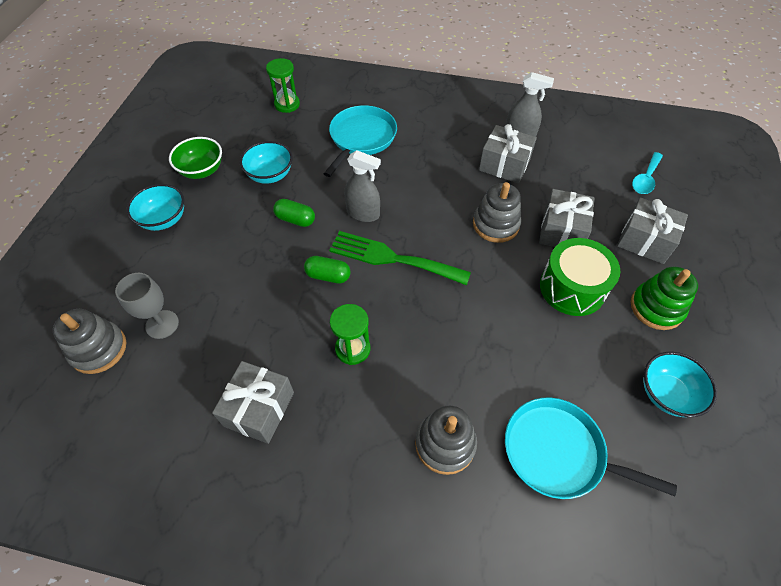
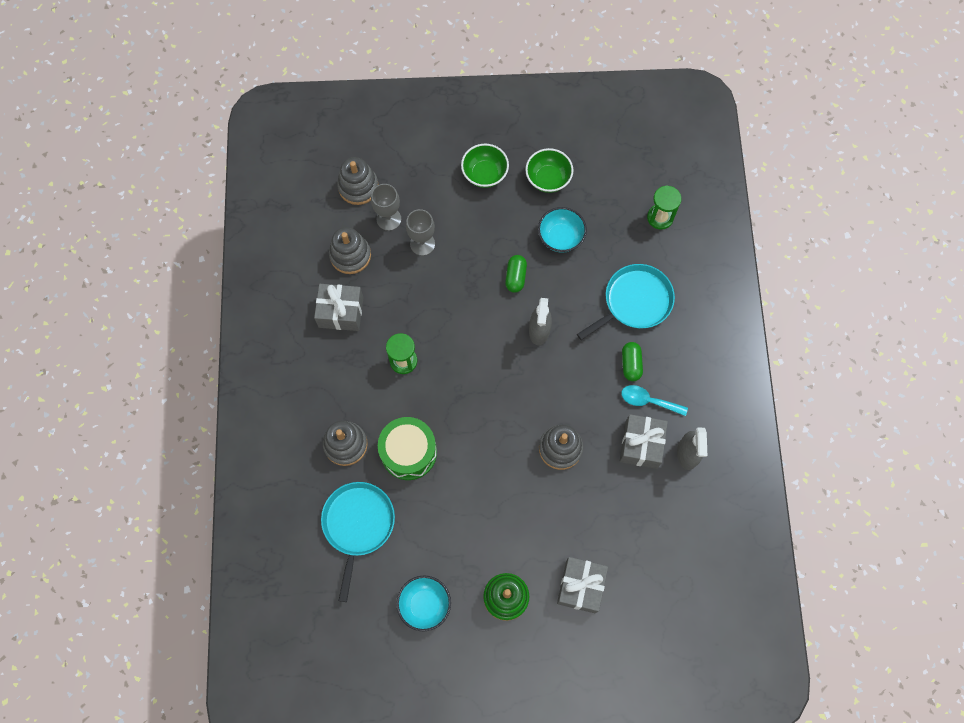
camera: 75 degrees right, 15 degrees up
turquoise bowl [127,184,184,231] -> green bowl [461,144,509,188]
green capsule [304,256,351,284] -> green capsule moved to [622,342,643,381]
turquoise pan [324,105,397,177] -> turquoise pan turned 45 degrees counterclockwise [577,264,675,340]
green fork [329,231,471,285] -> none
grey gift [539,189,595,247] -> none
green drum [540,238,620,316] -> green drum moved to [378,417,437,480]
turquoise spoon [632,152,663,194] -> turquoise spoon moved to [621,385,688,416]
none -> grey stacking toy [329,227,371,274]
none -> grey goblet [406,209,435,256]

